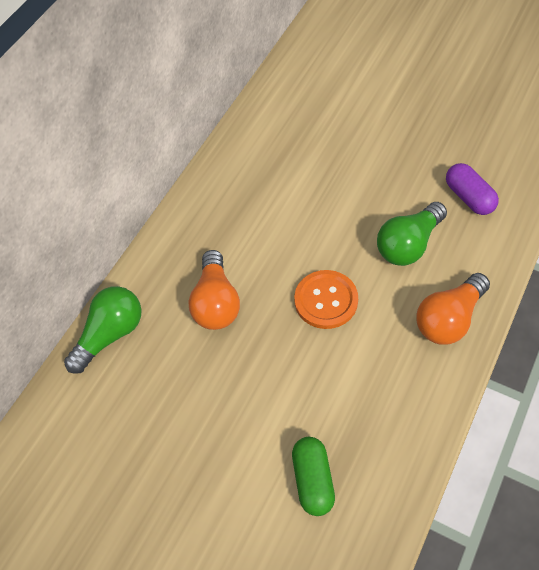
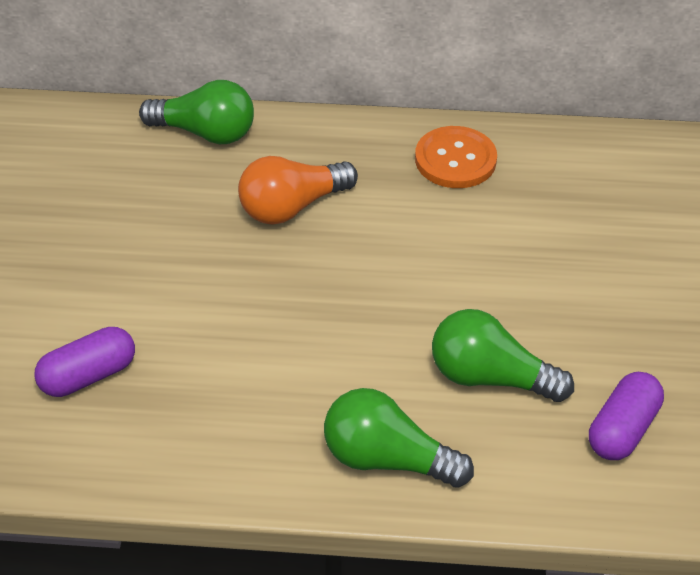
camera: 60 degrees right, 10 degrees down
green capsule [292,437,335,516] -> purple capsule [34,327,135,397]
orange button [294,270,358,329] -> orange button moved to [415,126,497,188]
orange light bulb [417,273,490,344] -> green light bulb [324,388,474,488]

